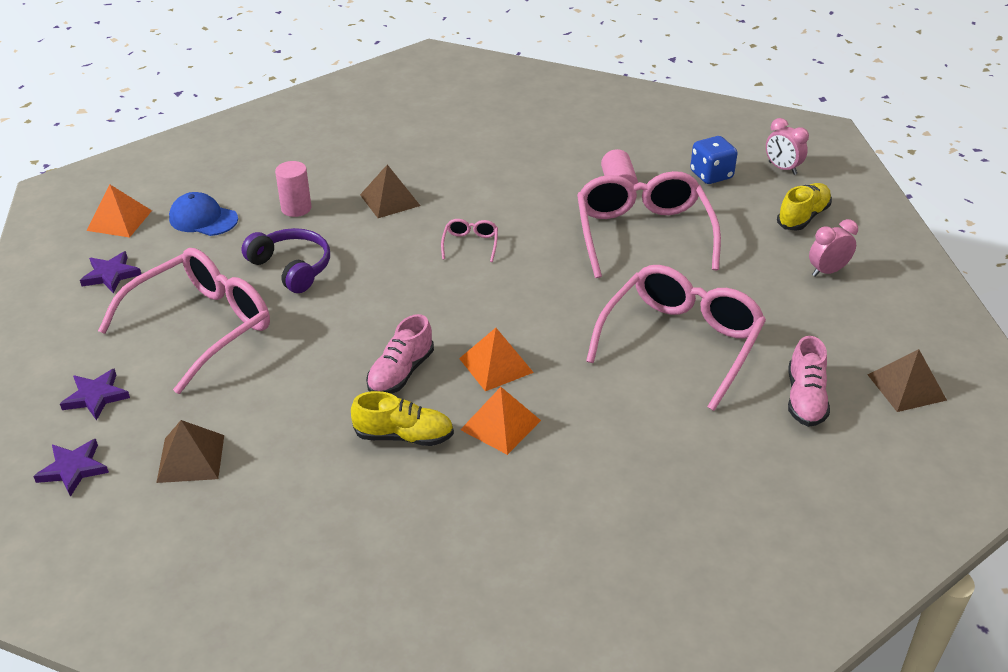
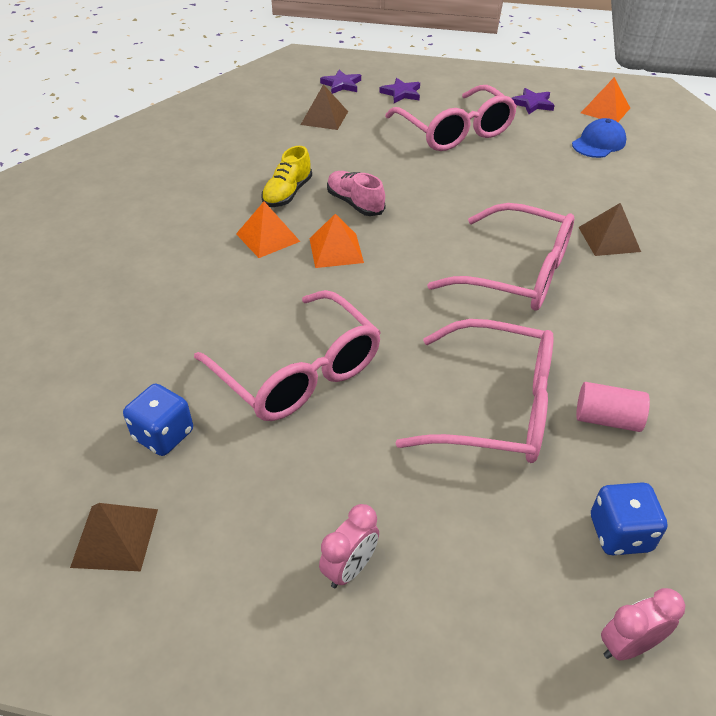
camera: 110 degrees right, 5 degrees up
purple headphones [241,228,330,293] -> none
pink cylinder [275,161,312,217] -> none
pink glasses [441,219,498,262] -> pink glasses [427,203,574,311], size x2.44
yellow shoe [777,183,832,231] -> none
pink shoe [788,336,830,427] -> blue dice [123,384,193,456]
pink clock [809,219,858,277] -> pink clock turned 45 degrees clockwise [319,504,379,588]

